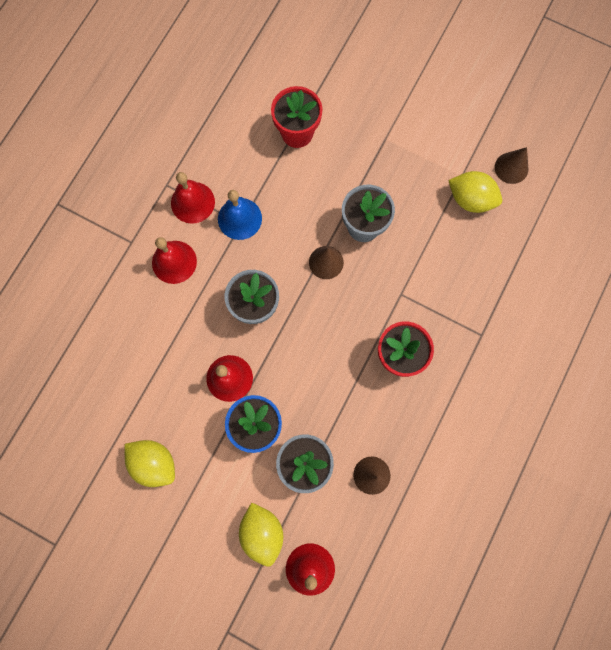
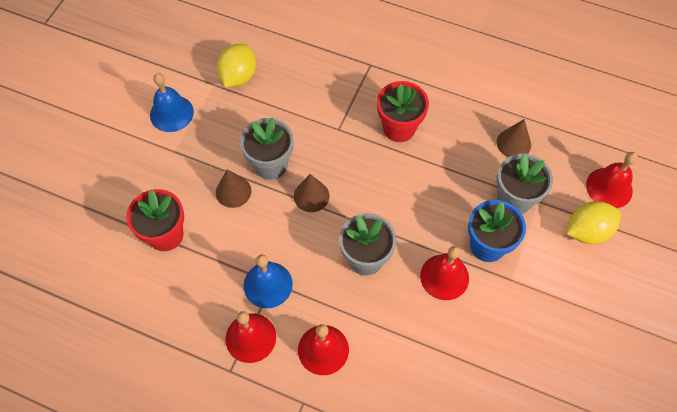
camera: 95 degrees left, 15 degrees down
yellow lemon [124,440,175,487] -> none
brown cone [495,147,528,184] -> brown cone moved to [216,169,251,208]
none -> blue bell [150,73,194,132]

